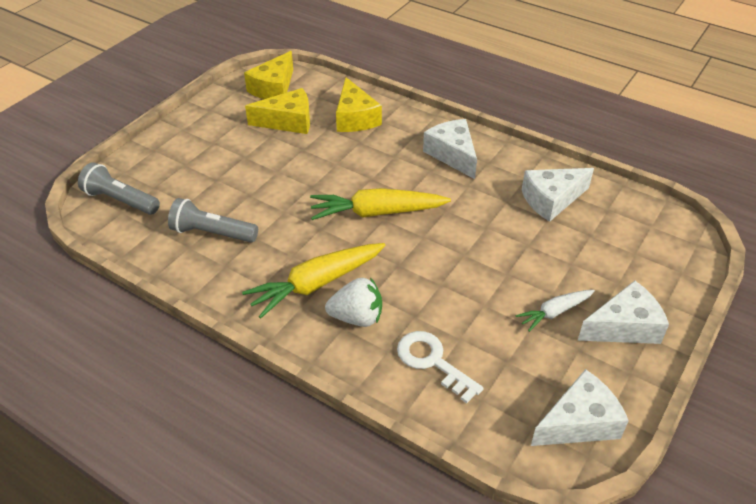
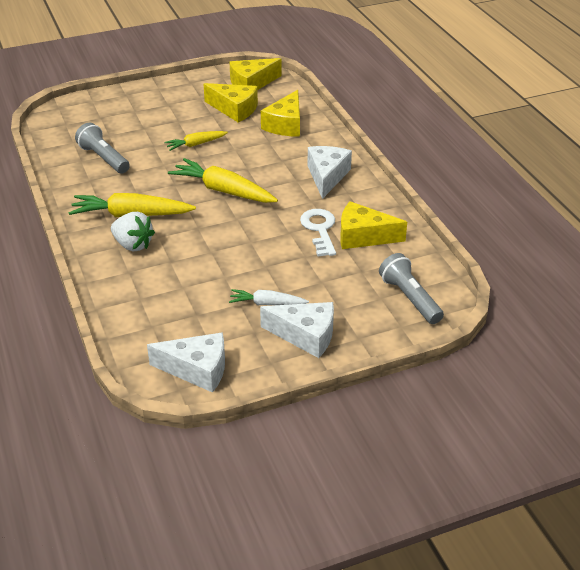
camera: 35 degrees right, 5 degrees down
grey flashlight [78,162,160,215] -> grey flashlight moved to [379,253,444,324]
white key [397,331,484,404] -> white key moved to [300,209,336,256]
white cheese [522,168,594,222] -> yellow cheese [340,201,407,249]
none -> yellow carrot [164,131,228,151]

